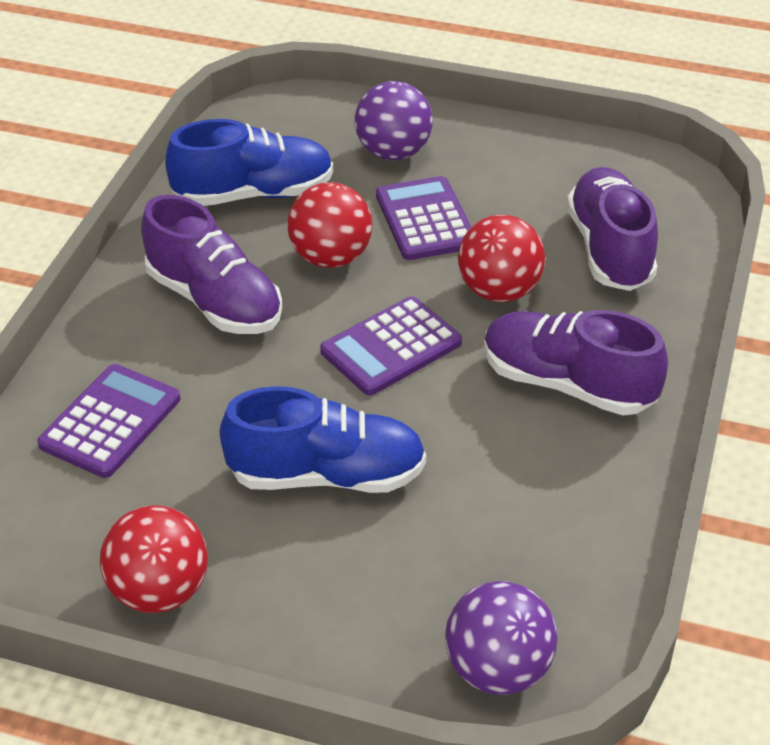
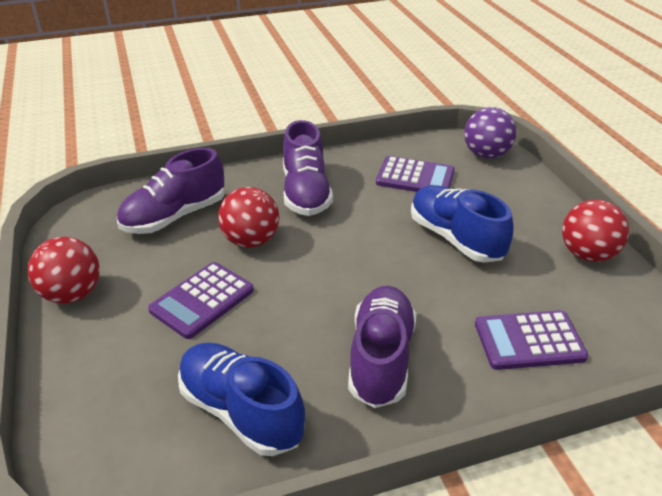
camera: 125 degrees left, 5 degrees down
red ball [287,182,373,268] -> red ball moved to [28,237,100,304]
purple calculator [320,297,462,396] -> purple calculator moved to [376,156,455,192]
purple ball [355,81,433,160] -> none

